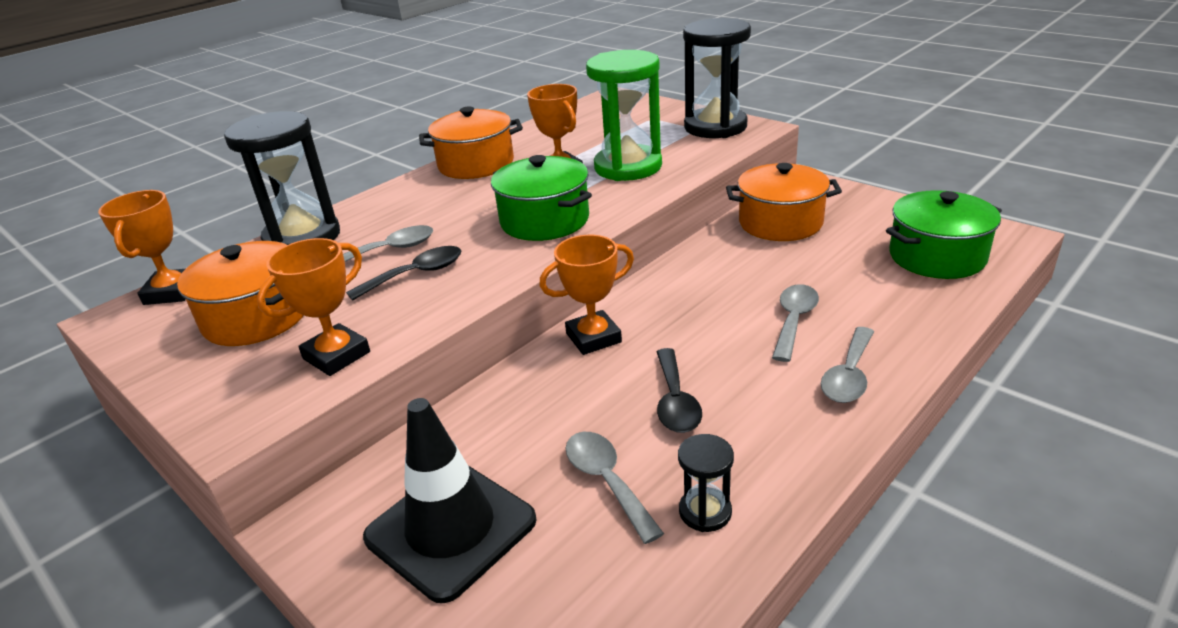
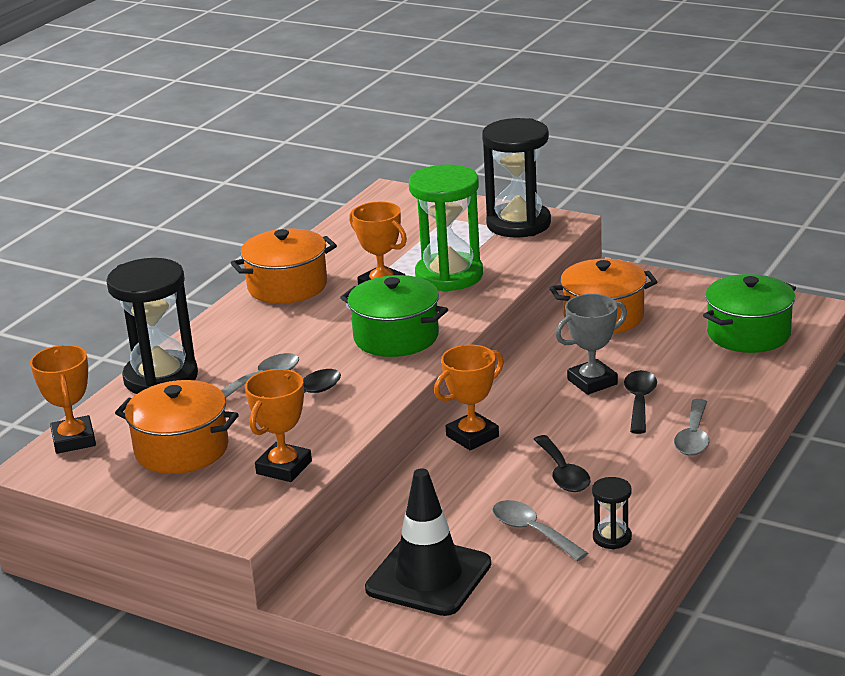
camera: 15 degrees left, 5 degrees down
grey spoon [772,284,819,362] -> black spoon [624,370,657,434]
none -> grey trophy [555,294,627,395]

